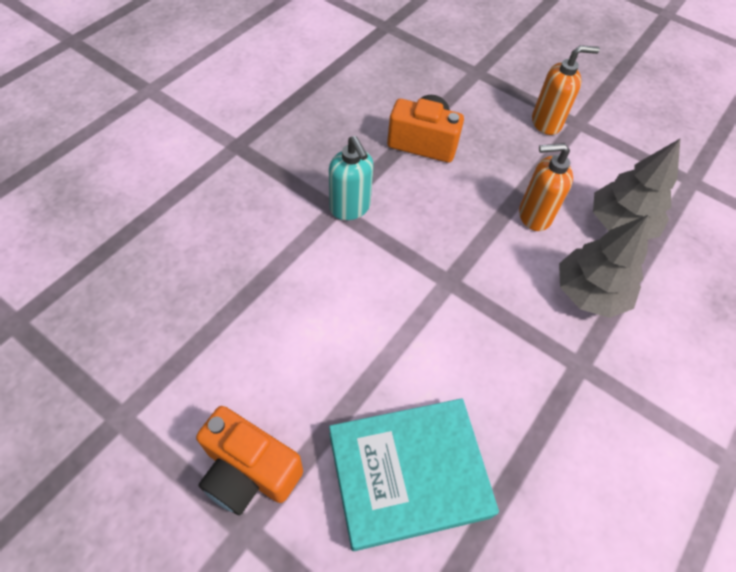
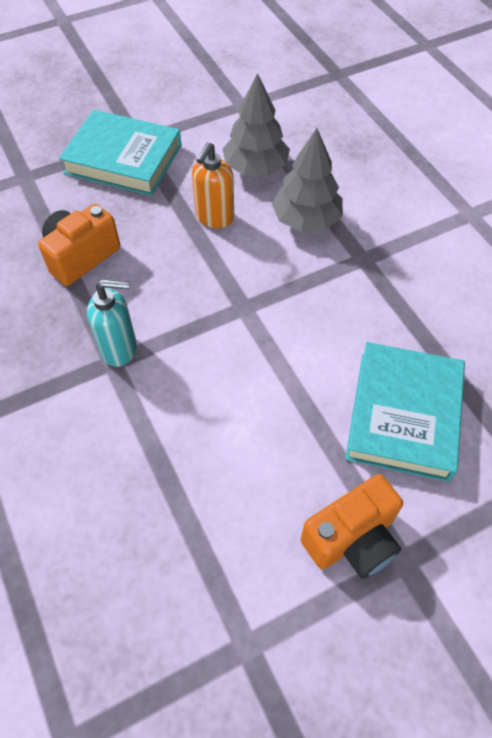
camera: 60 degrees left, 0 degrees up
orange soap dispenser [532,45,600,135] -> turquoise book [59,110,181,196]

